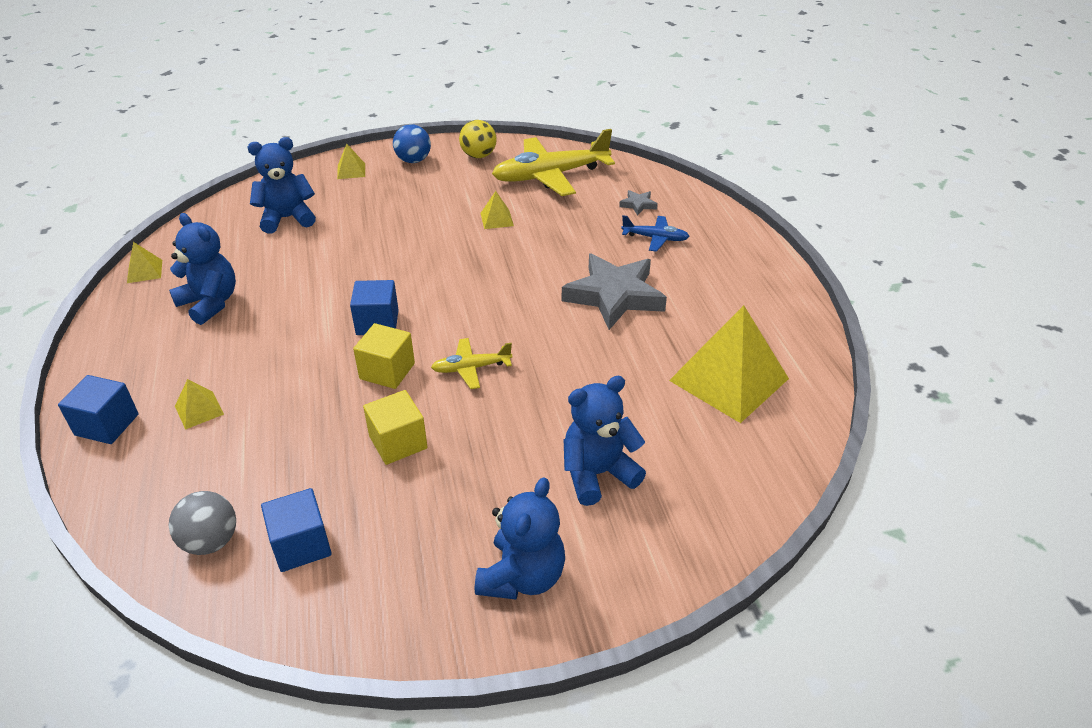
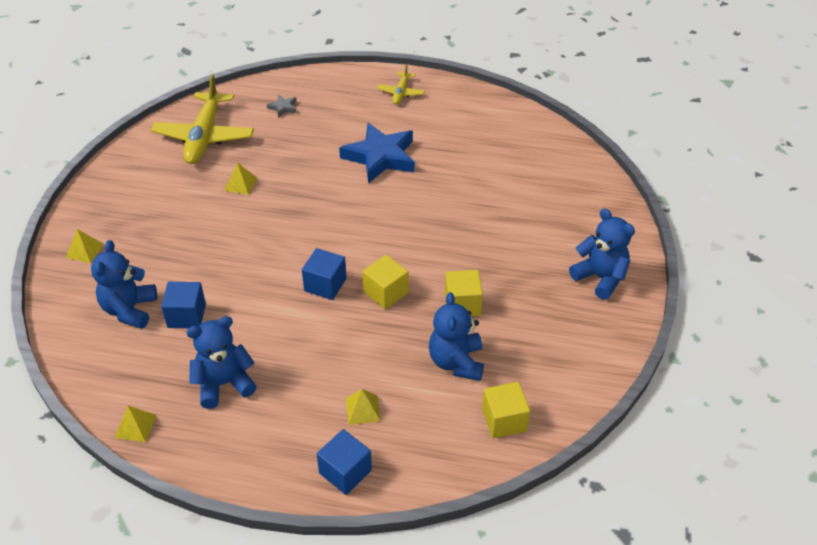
camera: 65 degrees left, 5 degrees up
grey ball [169,491,236,555] -> yellow cube [482,382,530,438]
blue cube [261,488,332,572] -> blue cube moved to [161,282,206,328]
blue ball [393,124,431,163] -> none
yellow plane [431,338,512,389] -> yellow plane moved to [377,64,425,104]
yellow ball [459,120,497,158] -> none
grey star [562,253,667,330] -> blue star [339,123,415,183]
blue teddy bear [564,376,646,506] -> blue teddy bear moved to [429,292,484,381]
blue plane [621,215,690,252] -> none
yellow pyramid [669,305,789,423] -> none

